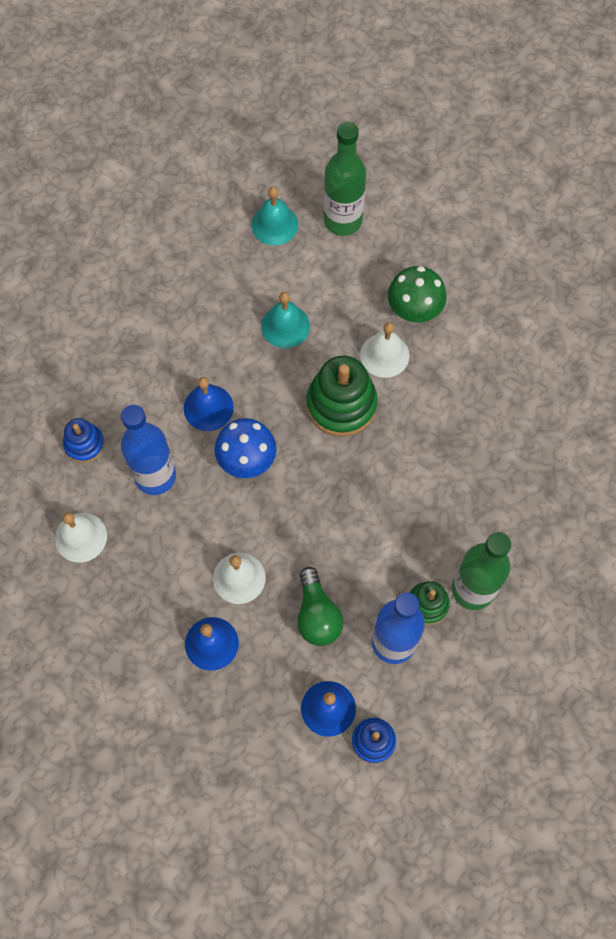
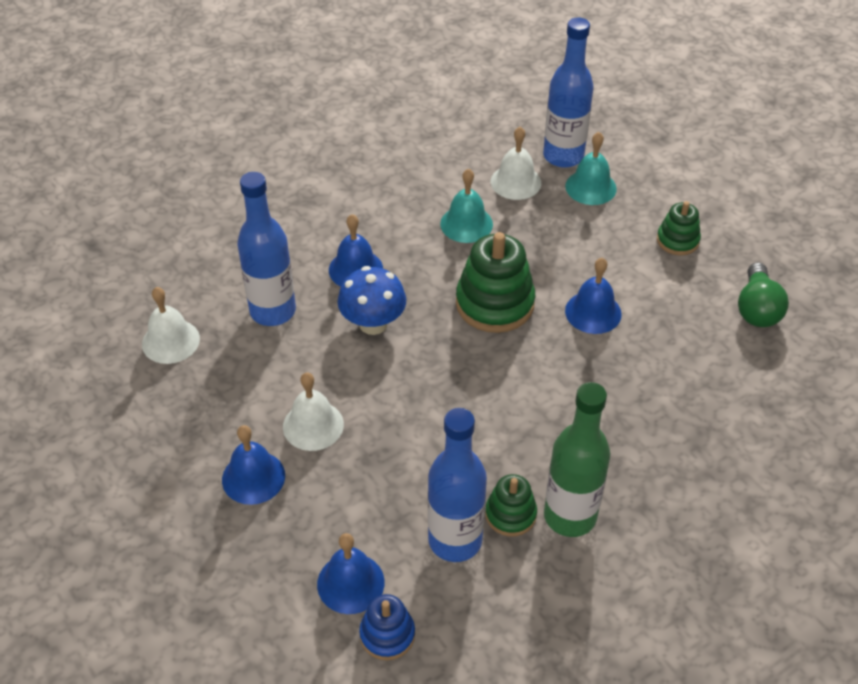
camera: 20 degrees right, 20 degrees down
blue stacking toy [63,418,105,463] -> none
turquoise bell [251,187,298,245] -> turquoise bell moved to [565,132,617,205]
green light bulb [297,567,344,646] -> green light bulb moved to [738,262,789,327]
green bottle [324,121,366,236] -> blue bottle [543,17,593,168]
white bell [360,322,409,378] -> white bell moved to [491,127,541,200]
green mushroom [388,266,447,322] -> none
none -> blue bell [565,258,622,334]
none -> green stacking toy [657,201,701,255]

